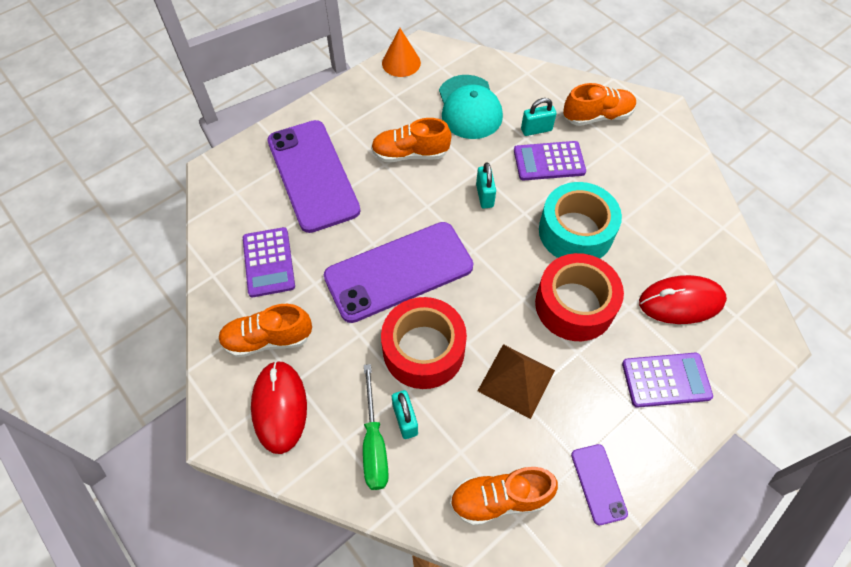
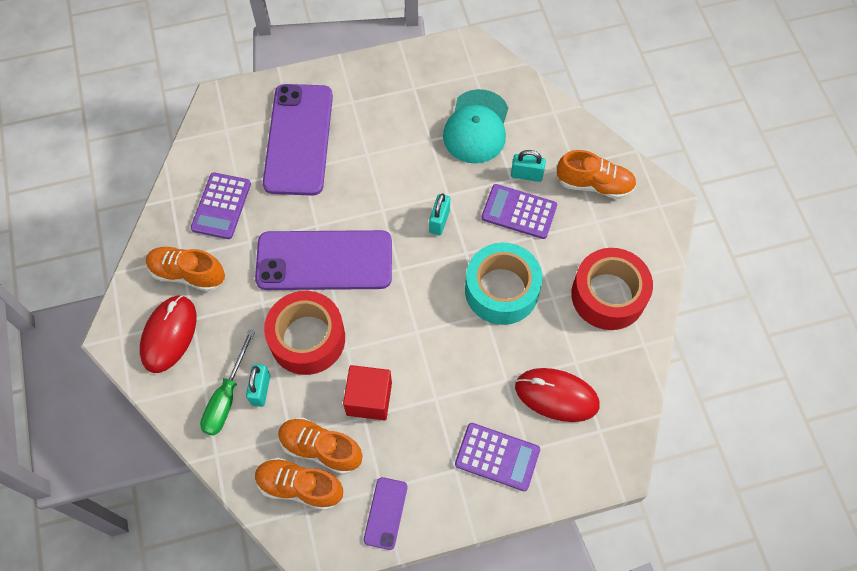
camera: 25 degrees right, 5 degrees up
orange shoe [371,118,451,162] -> orange shoe moved to [278,418,362,475]
orange cone [382,28,421,77] -> none
brown pyramid [478,344,555,419] -> red cube [343,365,392,420]
red tape [535,253,624,341] -> red tape moved to [571,248,653,330]

